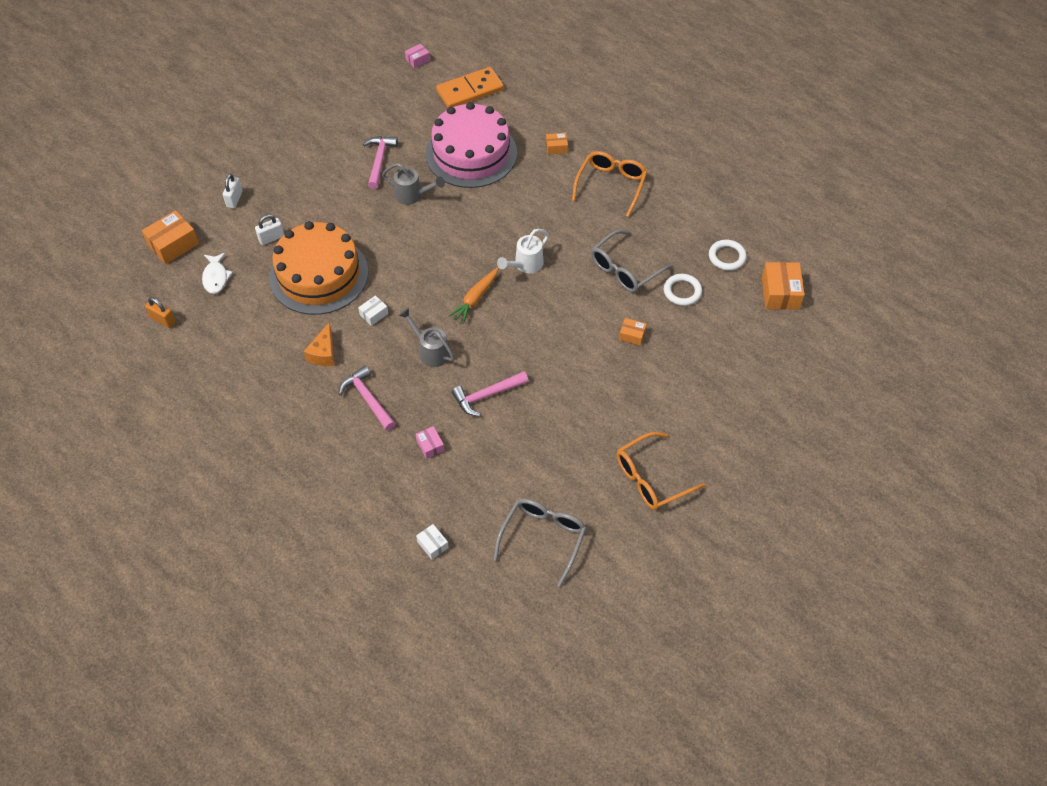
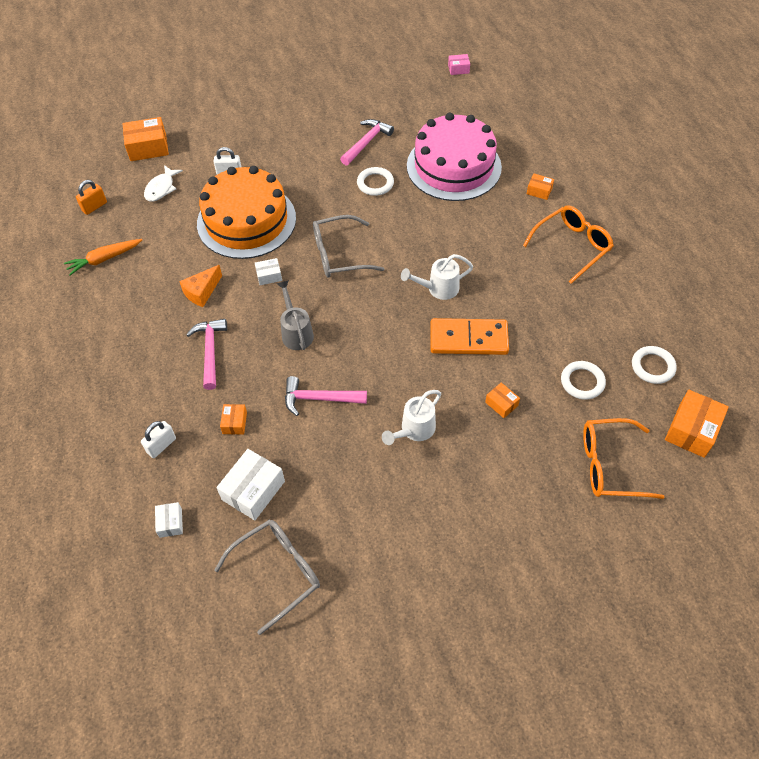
camera: 30 degrees right, 0 degrees up
orange padlock [145,297,176,328] -> orange padlock turned 75 degrees clockwise [76,180,107,215]
white padlock [223,174,243,208] -> white padlock moved to [141,421,176,458]
grey watering can [382,163,445,205] -> white ring [357,167,394,196]
pink box [416,426,444,459] -> orange box [220,404,247,434]
orange domino [436,67,504,107] -> orange domino moved to [430,318,509,355]
orange carrot [448,267,498,324] -> orange carrot moved to [64,239,142,275]
grey glasses [591,230,673,292] -> grey glasses moved to [313,215,384,278]
orange glasses [617,432,705,510] -> orange glasses moved to [583,418,665,499]
none -> white box [216,449,285,520]
none -> white watering can [382,390,441,445]

